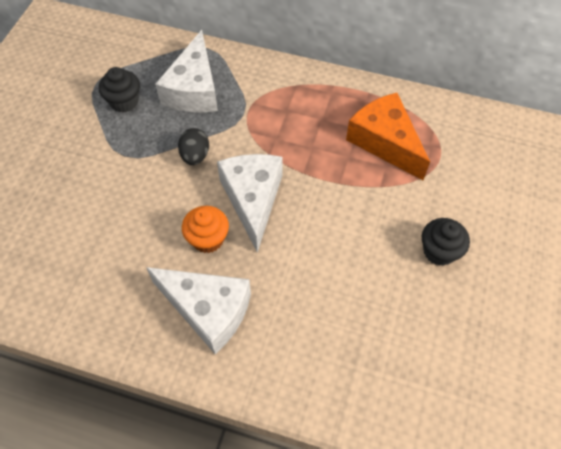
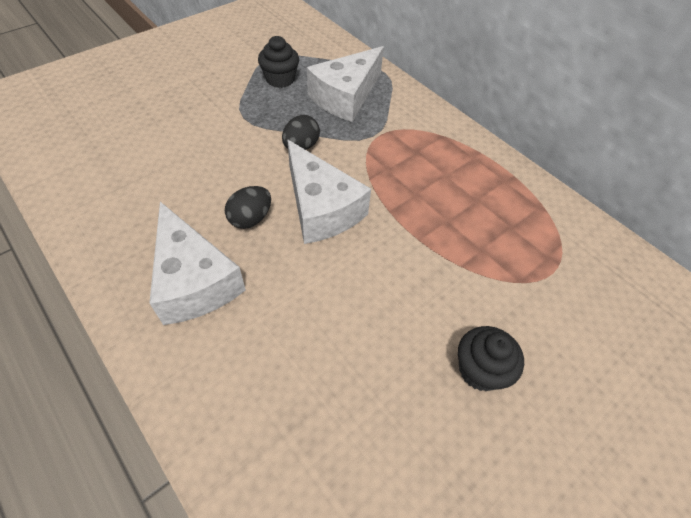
camera: 30 degrees right, 5 degrees down
orange cupcake [182,206,229,253] -> black egg [225,186,271,229]
white cheese [217,154,283,253] -> white cheese turned 120 degrees clockwise [287,140,371,244]
orange cheese [346,93,430,180] -> none

